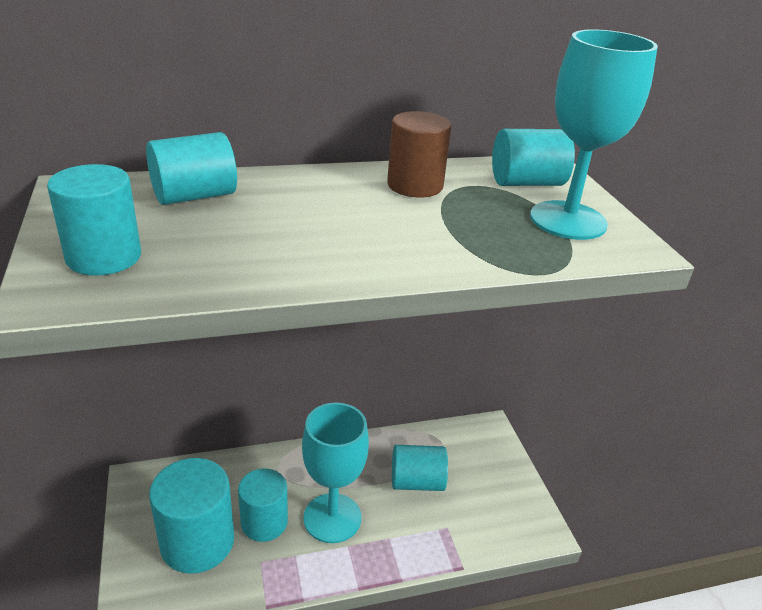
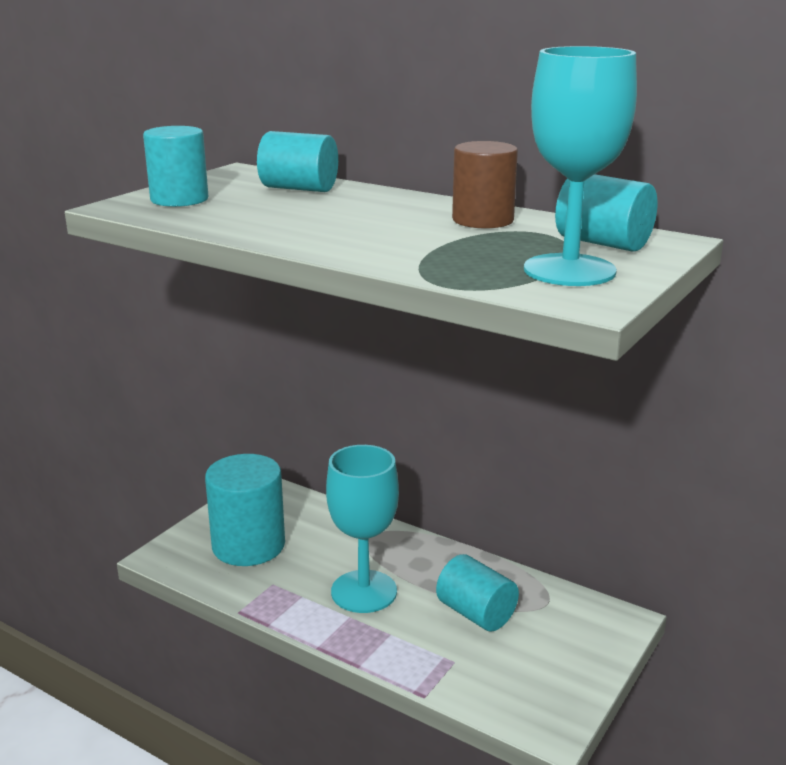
camera: 50 degrees right, 10 degrees down
turquoise cylinder [238,468,288,542] -> none

